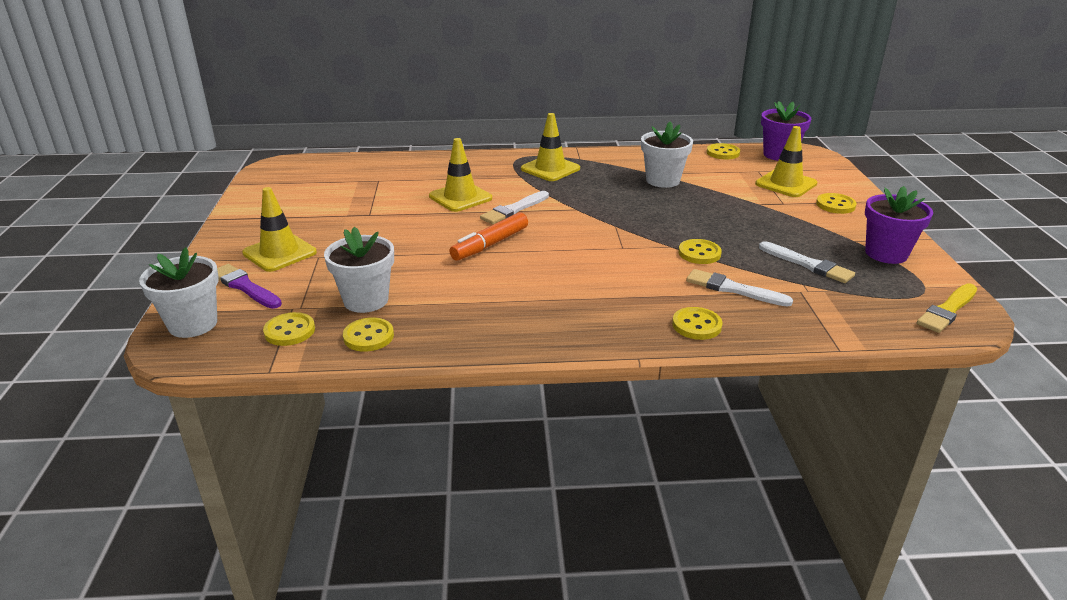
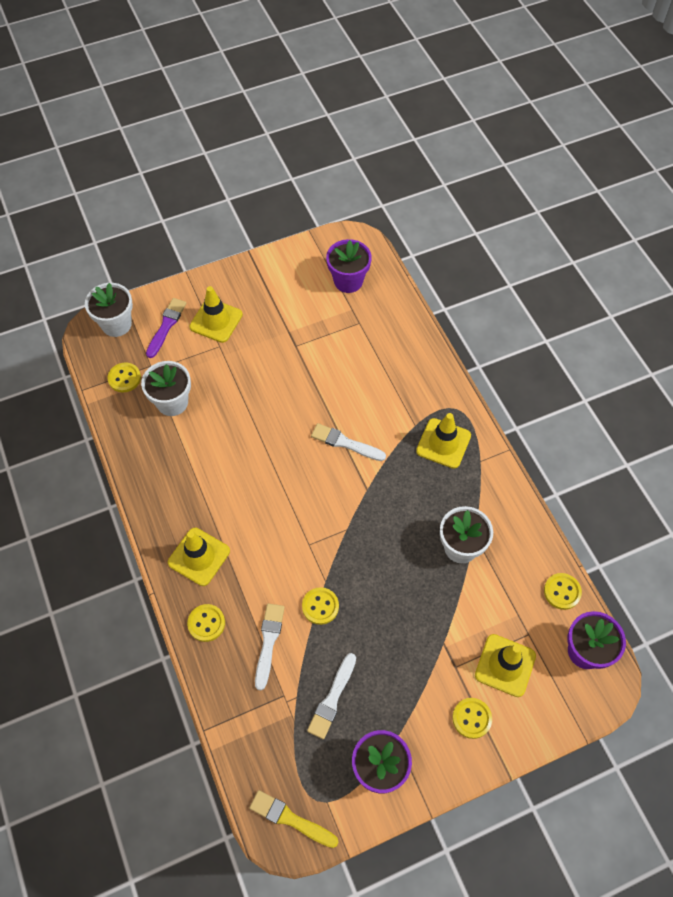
camera: 70 degrees right, 30 degrees up
yellow button [343,318,394,352] -> none
yellow traffic cone [429,138,492,212] -> yellow traffic cone moved to [168,528,230,586]
orange marker [449,212,528,261] -> none
none -> purple flower pot [326,239,372,293]

